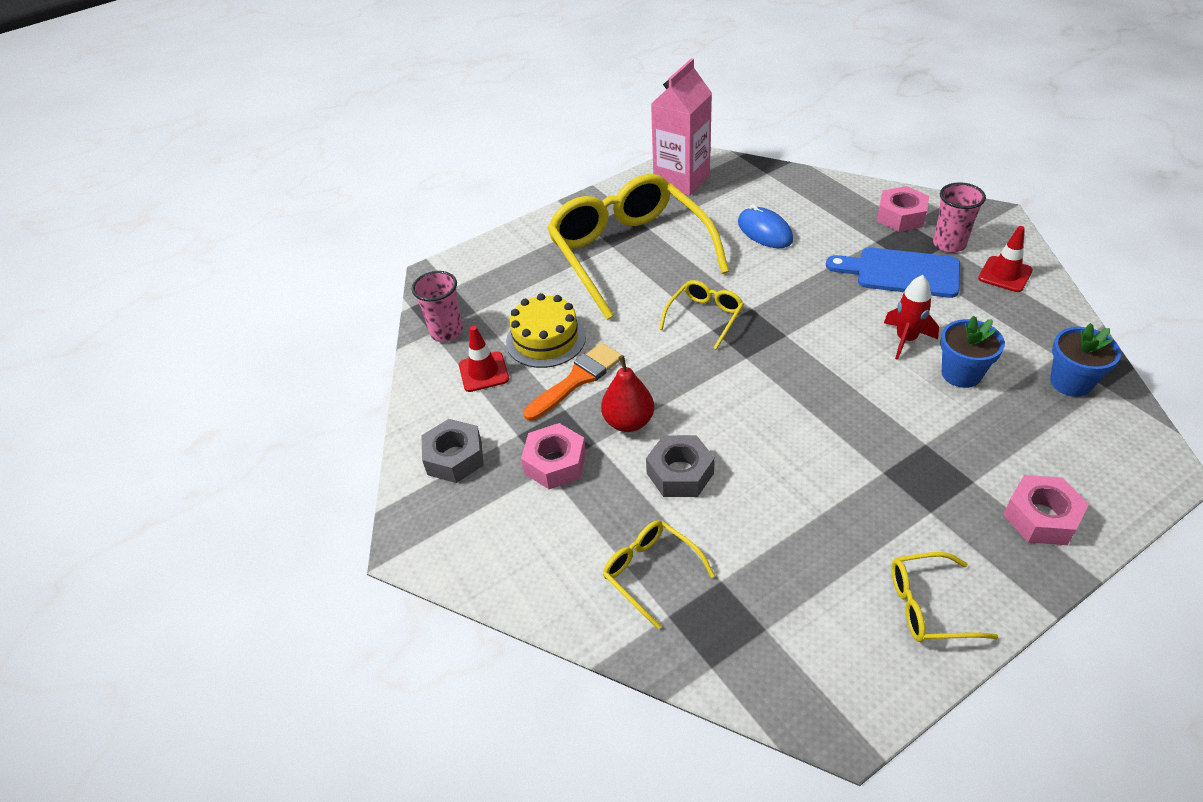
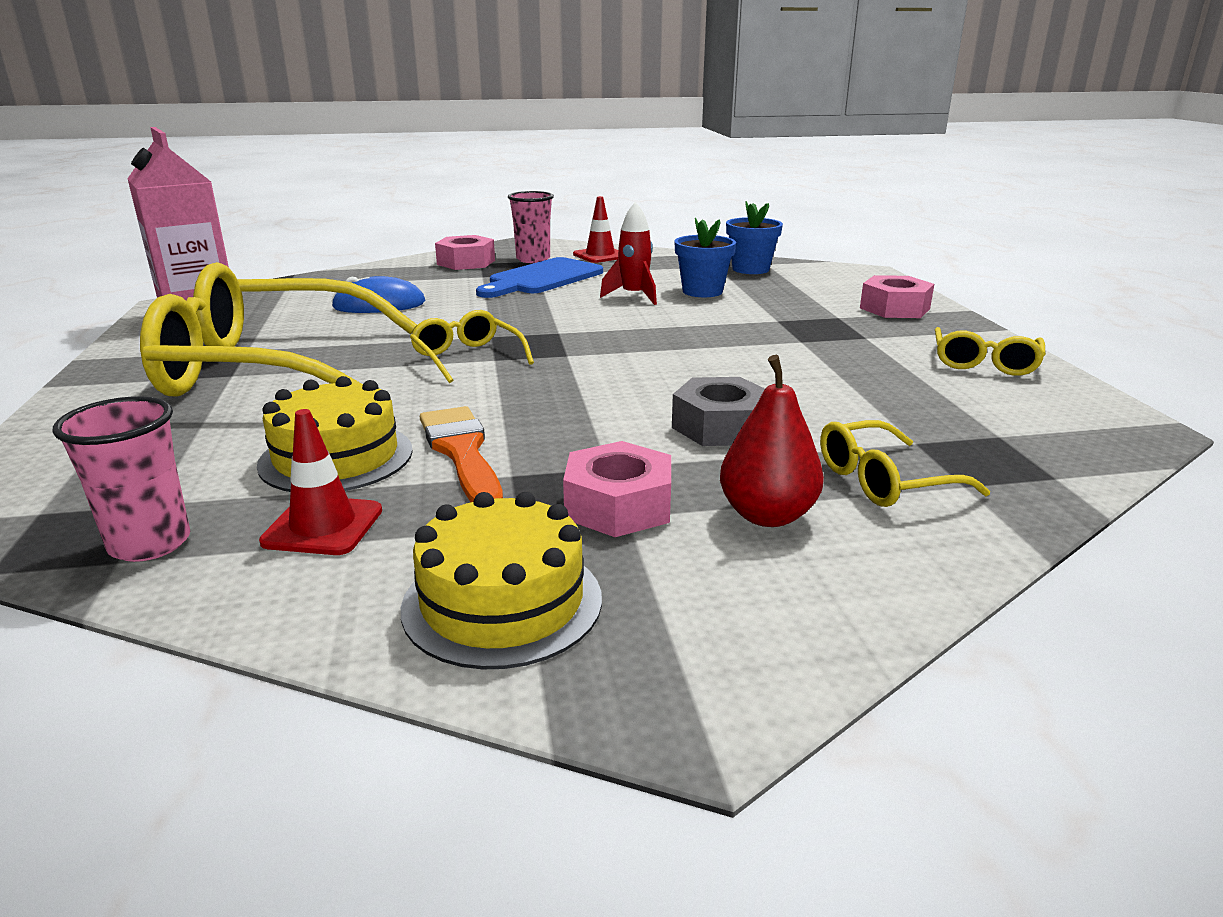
camera: 70 degrees left, 20 degrees down
grey nut [421,419,484,483] -> yellow cake [401,492,602,669]
red pear [601,355,654,432] -> red pear moved to [720,355,824,527]

